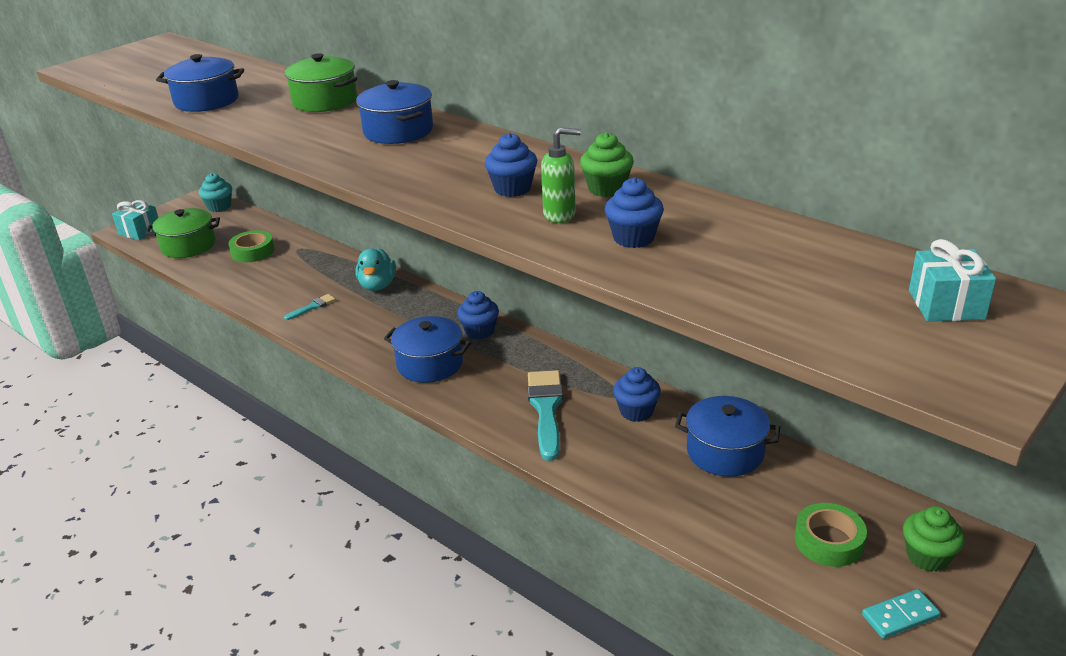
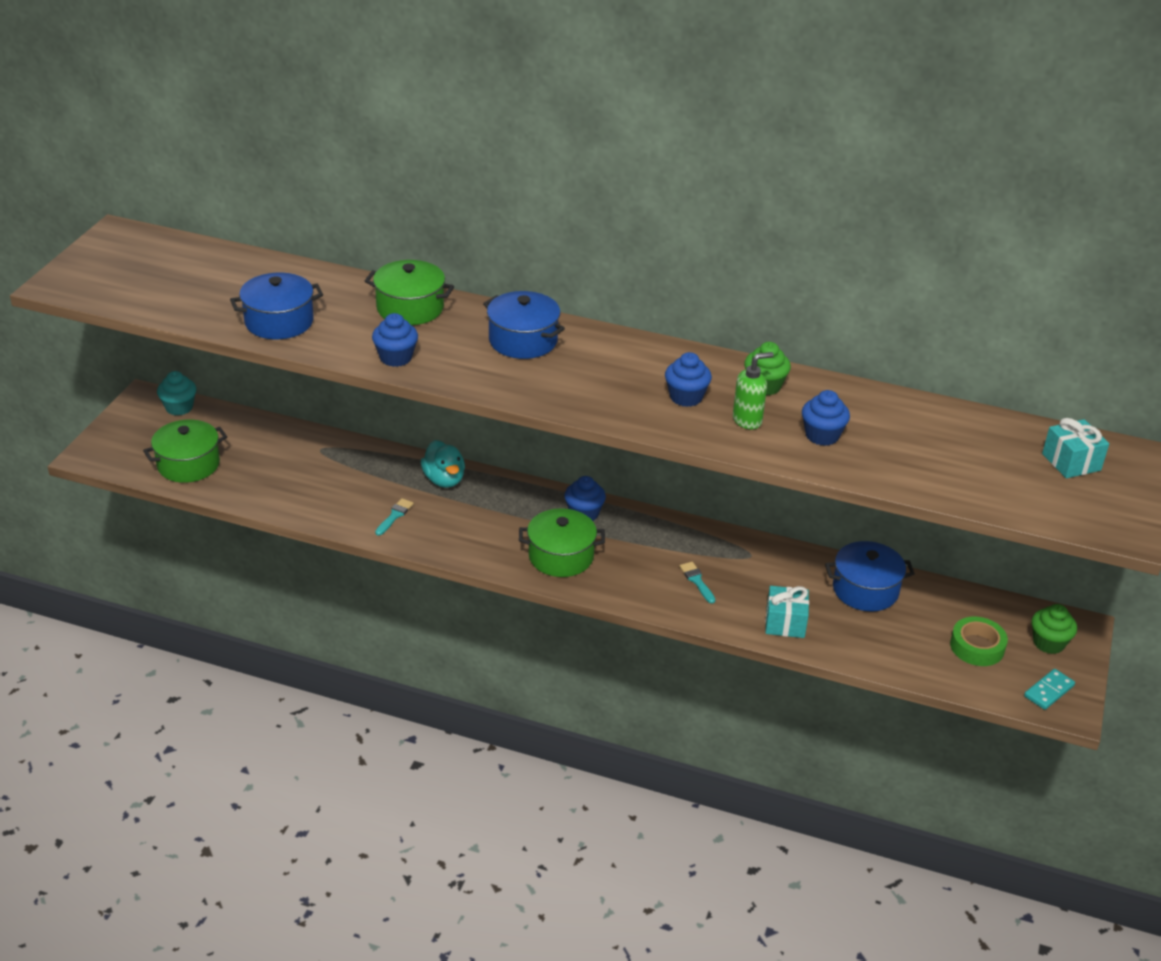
camera: 25 degrees left, 5 degrees up
turquoise gift [112,200,158,240] -> turquoise gift moved to [765,586,809,638]
green tape [228,230,275,262] -> none
blue pot [384,316,471,383] -> green pot [519,508,605,577]
turquoise brush [528,370,563,461] -> turquoise brush [679,562,715,603], size x0.49
blue cupcake [613,367,661,422] -> blue cupcake moved to [372,313,418,367]

